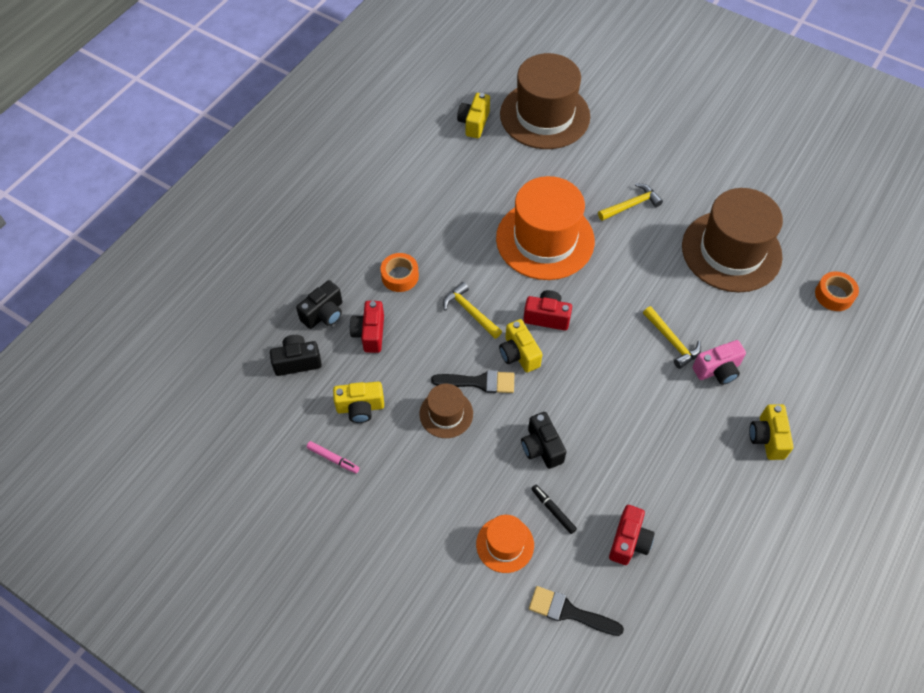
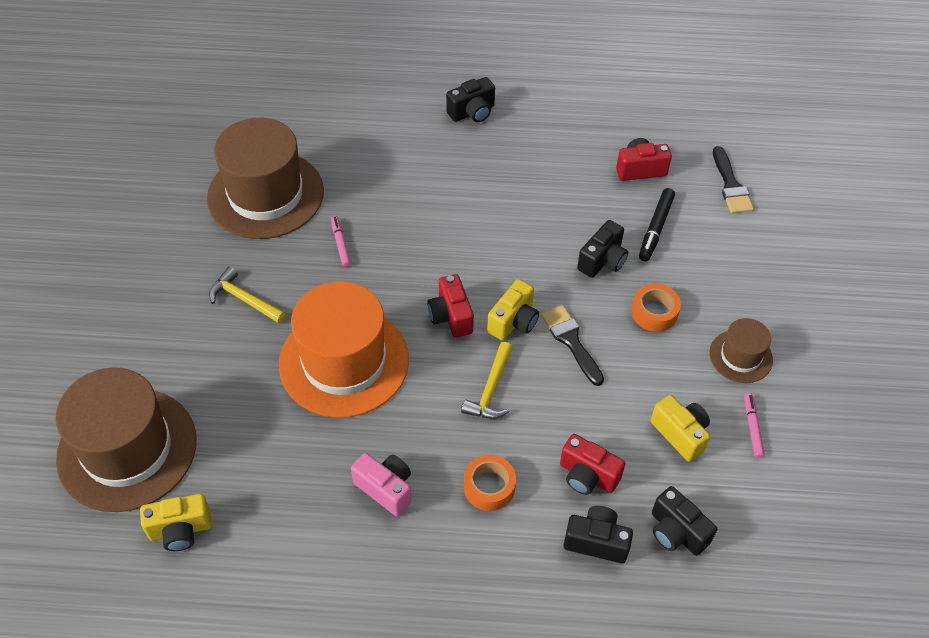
camera: 120 degrees left, 5 degrees down
red camera [350,301,384,353] -> red camera turned 60 degrees clockwise [560,434,626,495]
brown hat [419,384,473,438] -> brown hat moved to [709,318,773,383]
orange hat [476,515,534,573] -> none
black marker [531,485,577,534] -> black marker [639,188,675,262], size x1.51
yellow hammer [643,306,701,369] -> none
pink camera [692,340,746,385] -> pink camera moved to [351,453,412,517]
yellow camera [749,404,793,460] -> black camera [446,77,495,122]
orange tape [815,271,859,311] -> orange tape moved to [631,283,681,332]
none -> pink marker [331,216,351,267]

